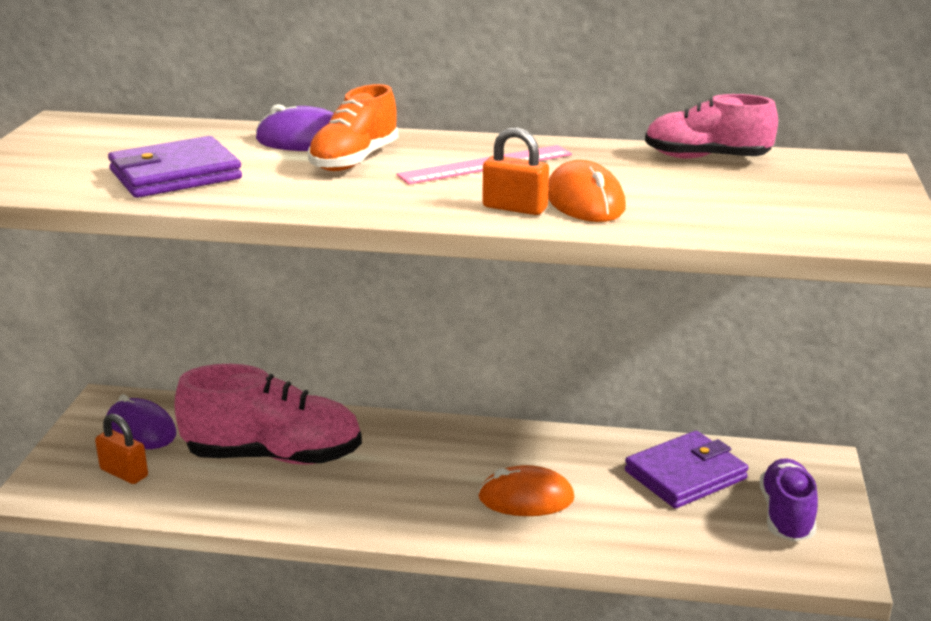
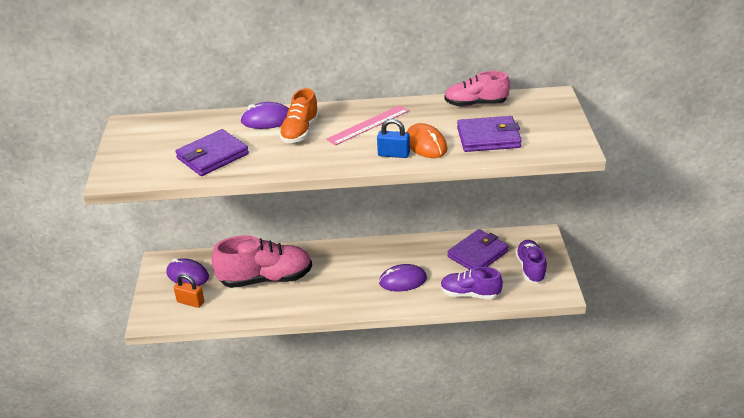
camera: 10 degrees left, 10 degrees up
orange mouse [478,465,575,516] -> purple mouse [379,264,427,291]
orange padlock [483,127,549,215] -> blue padlock [377,119,410,158]
none -> purple shoe [440,267,503,299]
none -> purple wallet [457,116,522,152]

